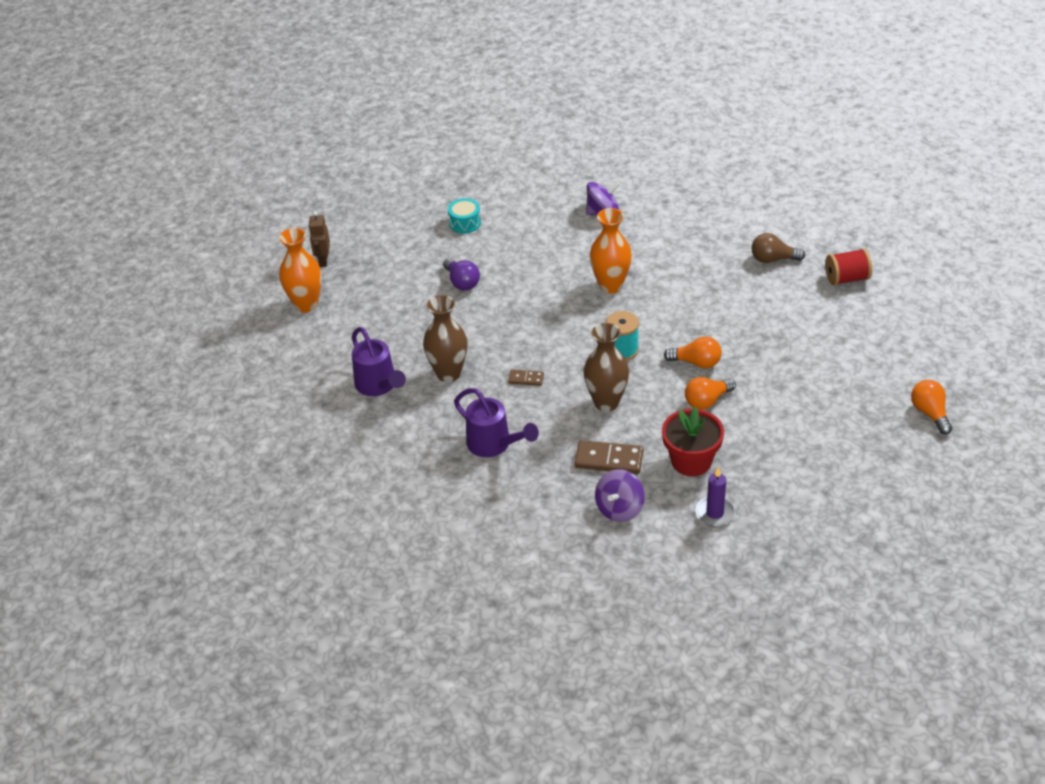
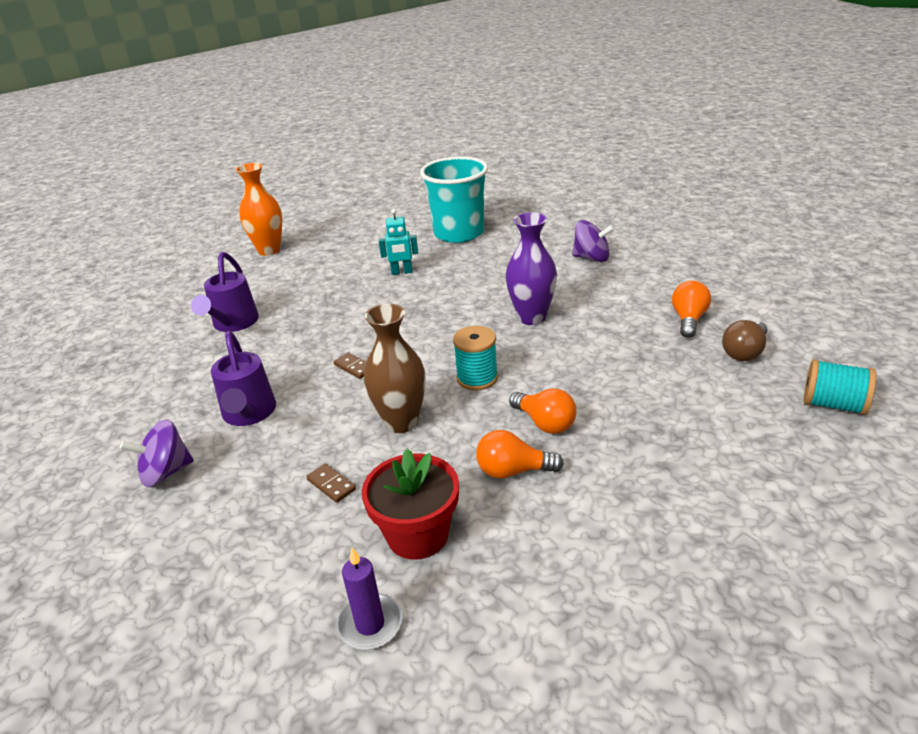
camera: 35 degrees right, 10 degrees down
brown robot [308,211,330,267] -> none
brown vase [423,295,468,382] -> none
purple light bulb [443,258,480,290] -> turquoise robot [379,209,418,275]
turquoise drum [448,198,481,233] -> turquoise cup [420,156,488,243]
brown domino [575,440,643,474] -> brown domino [306,464,356,503], size x0.55
orange vase [590,208,632,294] -> purple vase [506,212,557,325]
purple spinning top [595,469,645,522] -> purple spinning top moved to [120,419,194,487]
brown light bulb [751,233,805,263] -> brown light bulb turned 90 degrees counterclockwise [722,320,767,361]
red spool [825,248,872,286] -> turquoise spool [804,359,876,415]
orange light bulb [911,380,952,435] -> orange light bulb moved to [672,280,711,338]

